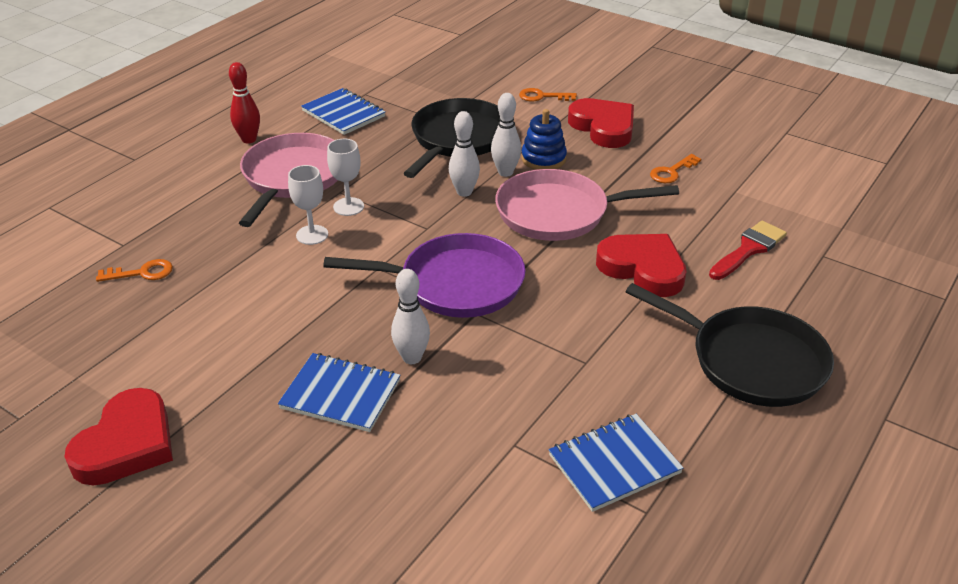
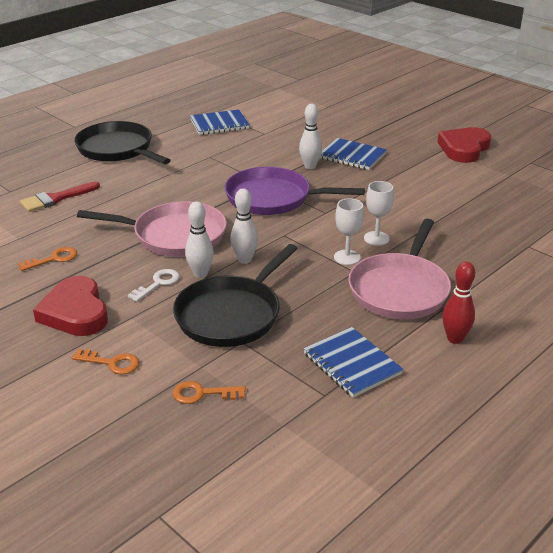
camera: 170 degrees left, 5 degrees down
orange key [96,259,173,282] -> orange key moved to [173,381,246,404]
blue stacking toy [521,109,567,170] -> white key [128,269,180,302]
red heart [596,234,686,297] -> none

